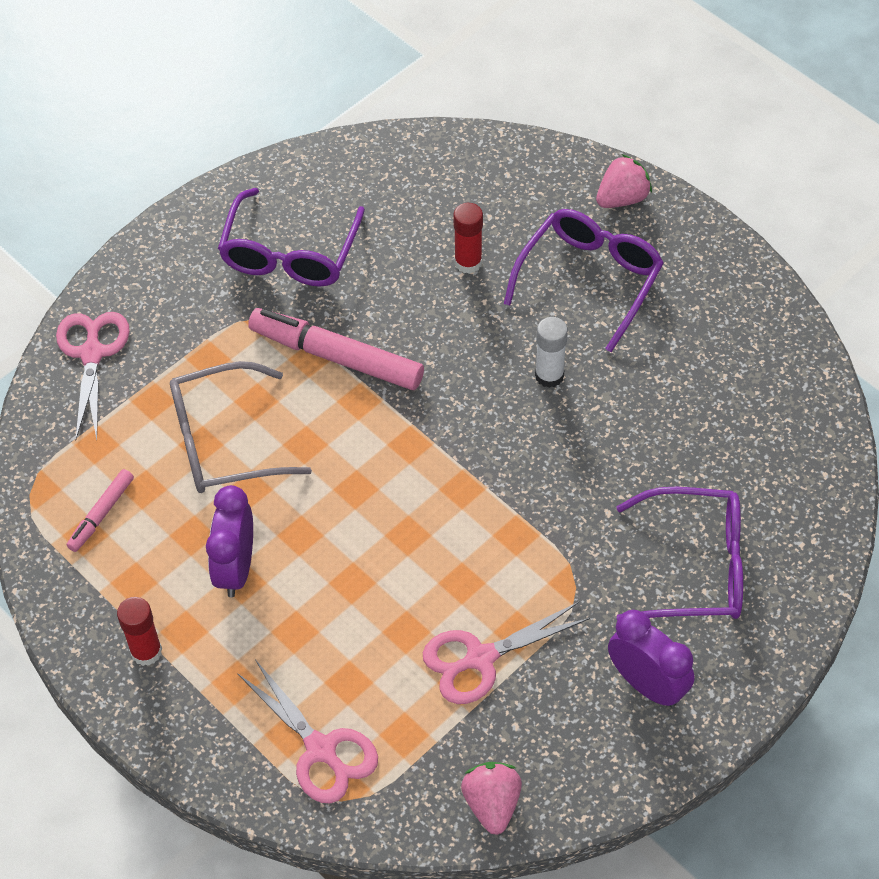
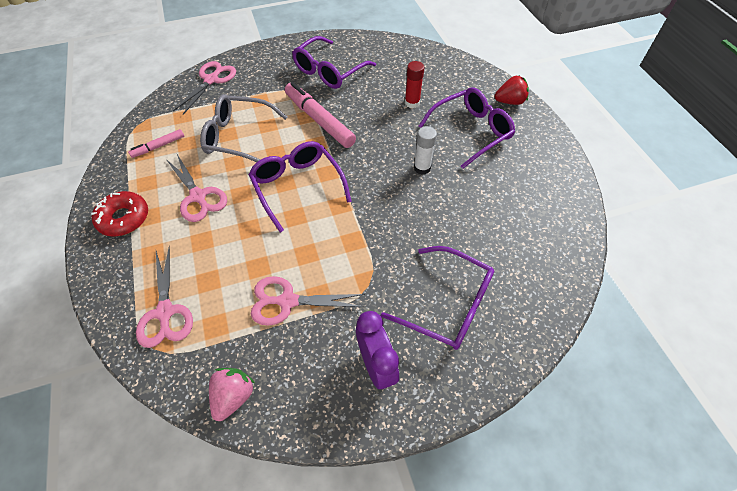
camera: 25 degrees right, 0 degrees up
red glue stick [117,597,162,666] -> red donut [92,191,148,236]
purple clock [206,485,253,597] -> pink scissors [166,154,227,222]
pink strawberry [596,154,652,208] -> red strawberry [494,76,529,105]
none -> purple glasses [249,141,352,233]

